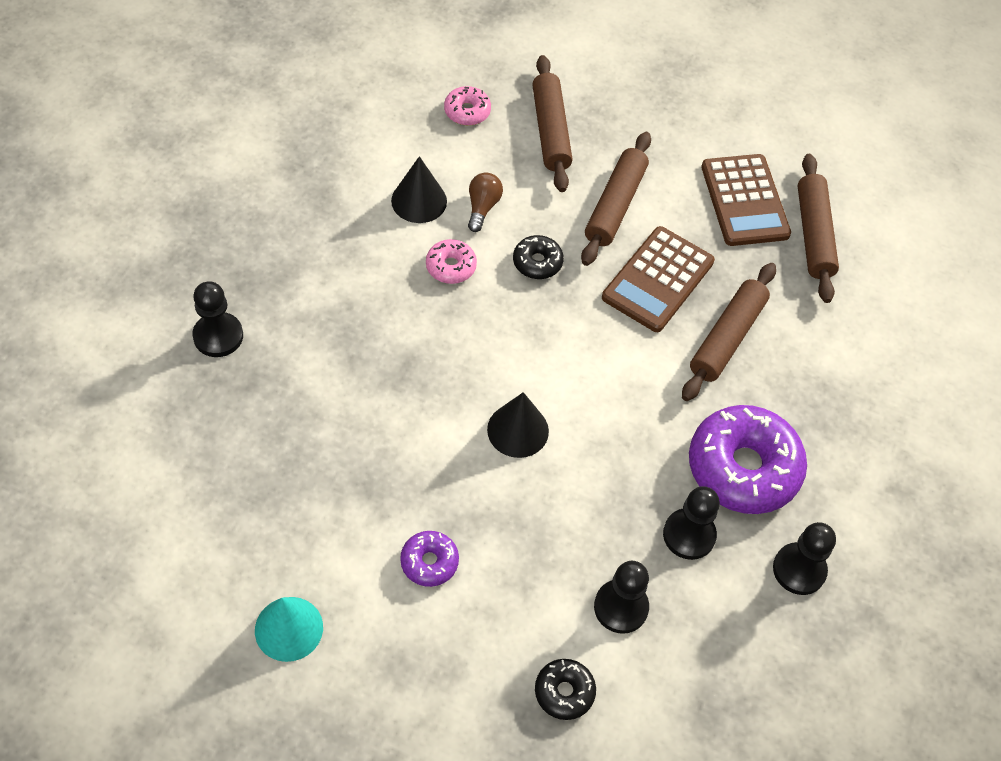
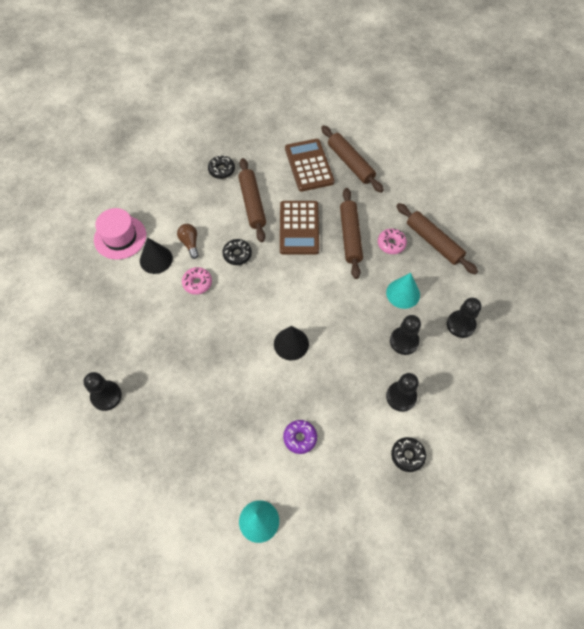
camera: 30 degrees left, 5 degrees up
pink donut [444,86,491,125] -> pink donut moved to [378,228,407,254]
brown rolling pin [532,55,573,192] -> brown rolling pin moved to [396,203,478,274]
purple donut [689,405,807,514] -> turquoise cone [386,273,420,309]
brown calculator [701,154,791,246] -> brown calculator turned 150 degrees counterclockwise [285,139,335,192]
none -> pink hat [94,208,146,260]
none -> black donut [208,155,235,179]

